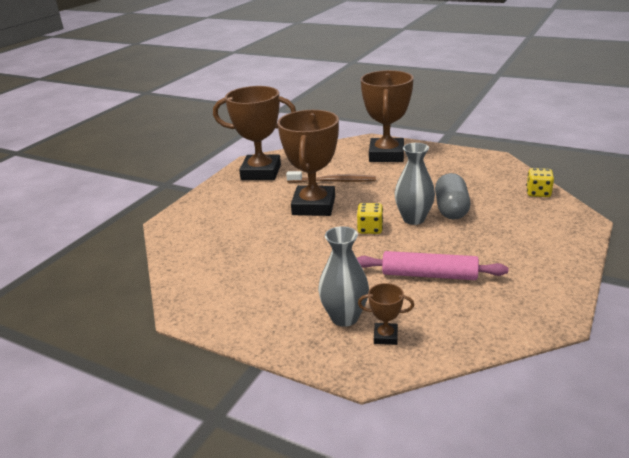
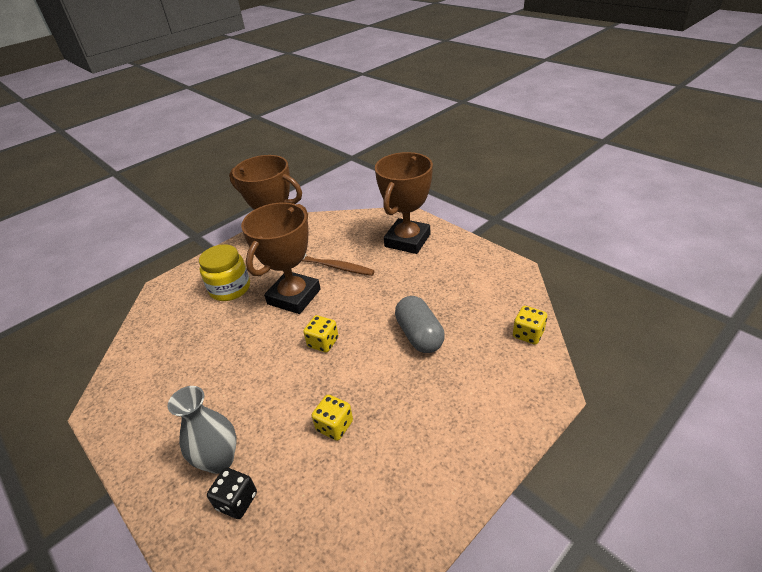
camera: 20 degrees right, 10 degrees up
pink rolling pin [357,251,508,280] -> yellow dice [312,395,353,441]
brown trophy [358,283,414,345] -> black dice [207,468,257,519]
grey vase [394,143,435,225] -> none
grey capsule [435,173,470,220] -> grey capsule turned 45 degrees counterclockwise [395,296,445,353]
none -> yellow jar [199,244,250,301]

